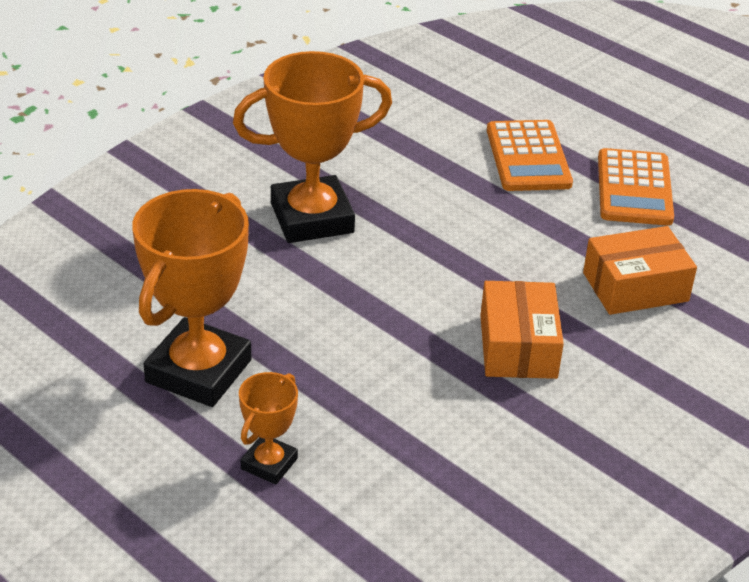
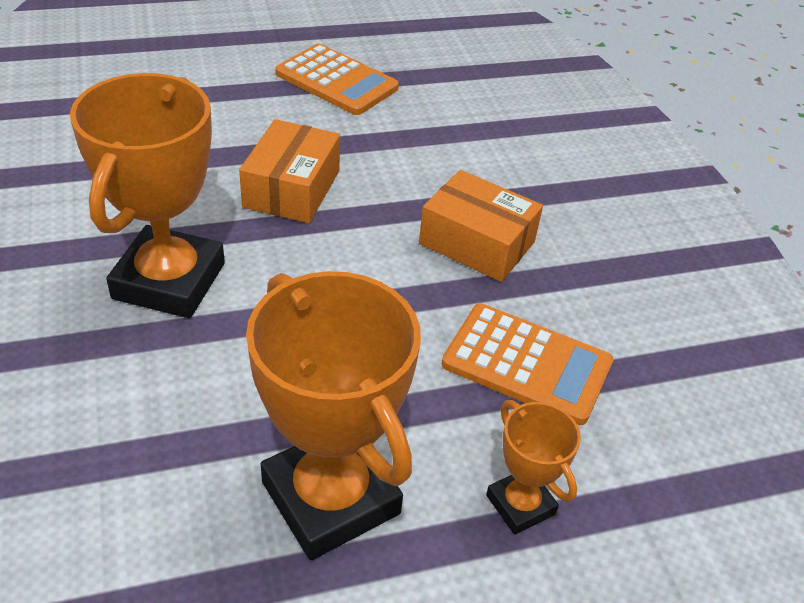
camera: 60 degrees left, 5 degrees up
orange calculator [487,120,573,191] -> orange calculator moved to [442,304,613,425]
orange box [583,226,697,315] -> orange box moved to [239,119,340,223]

